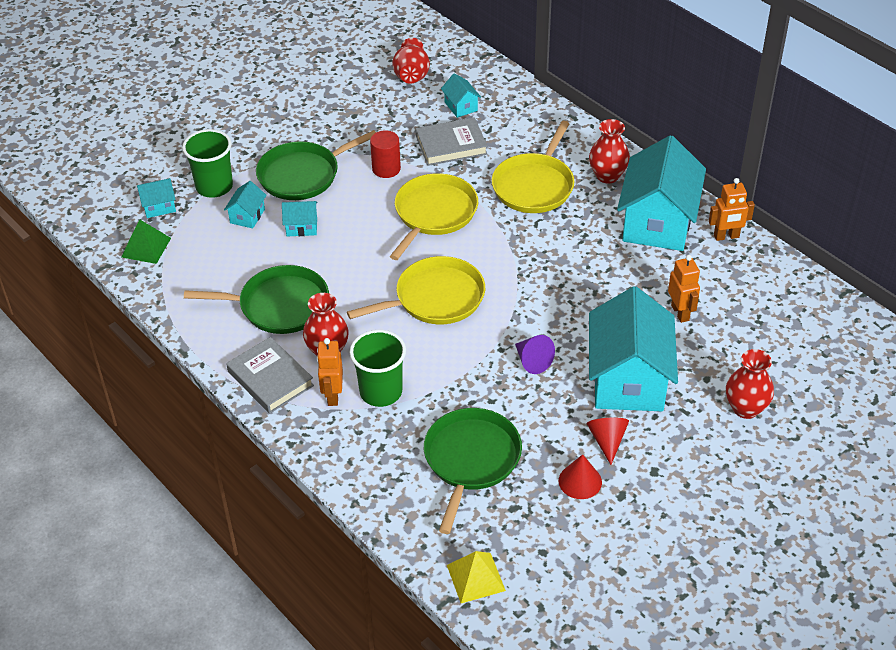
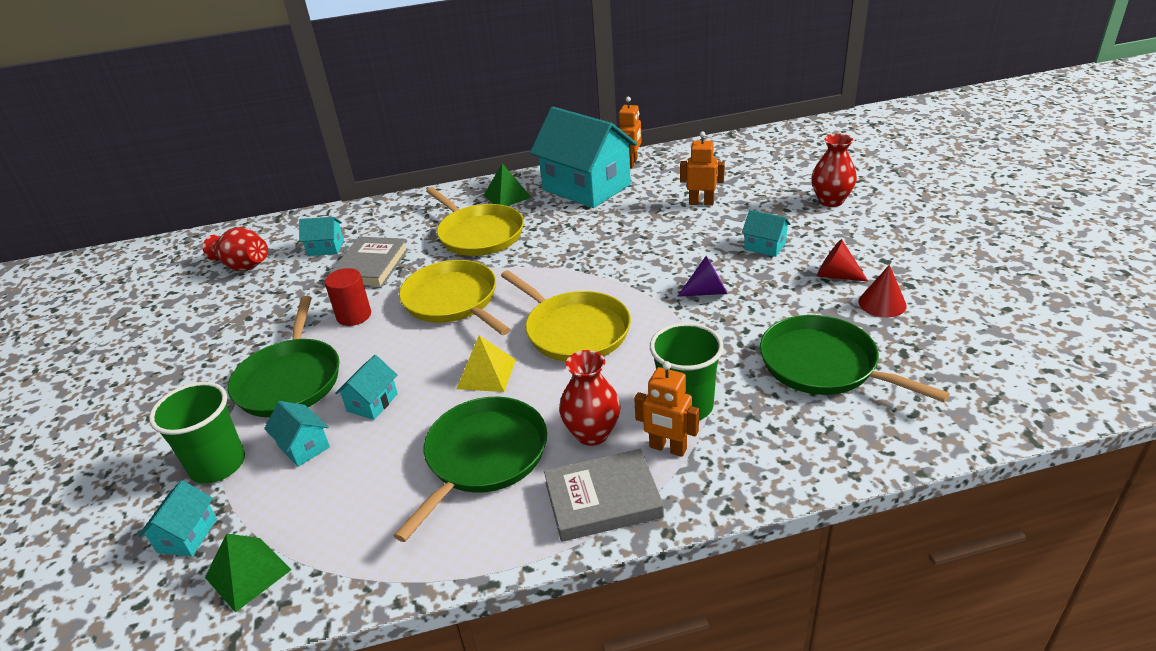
camera: 60 degrees left, 10 degrees down
yellow pan [347,256,485,324] -> yellow pan turned 135 degrees clockwise [501,270,631,362]
yellow pyramid [447,551,506,603] -> yellow pyramid moved to [456,335,516,392]
red vase [589,119,630,183] -> green pyramid [483,163,532,206]
turquoise house [589,286,678,411] -> turquoise house [742,210,791,257], size x0.42

